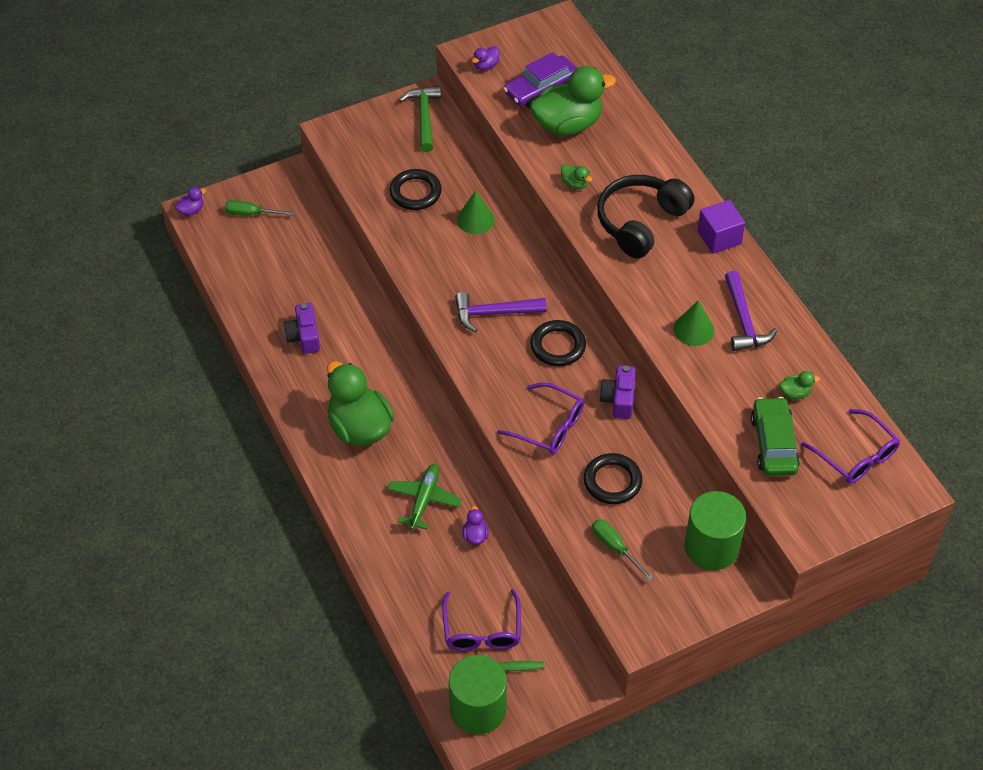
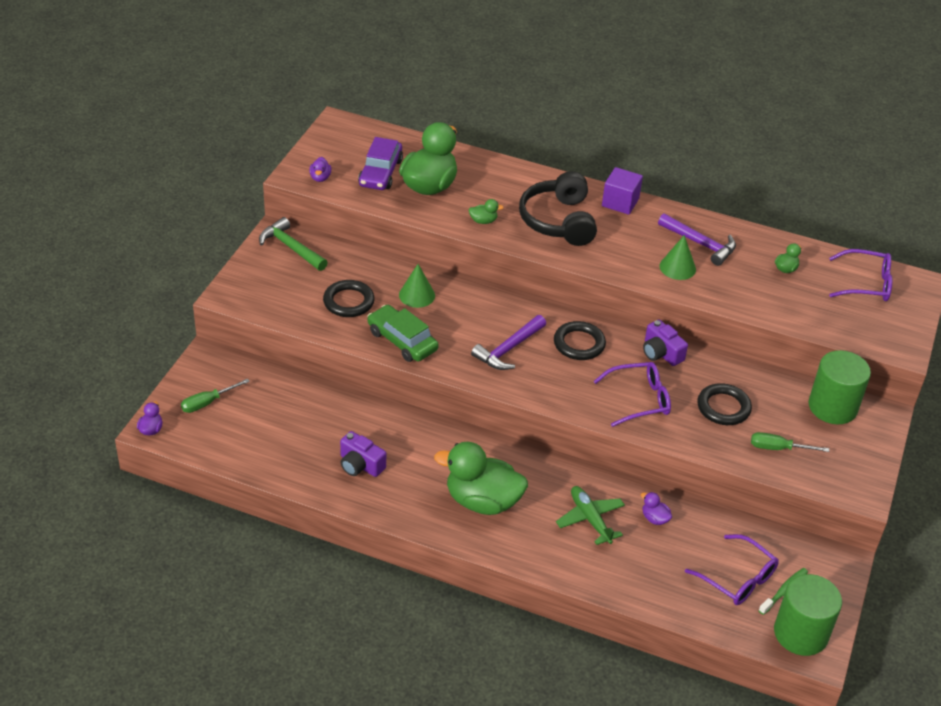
camera: 45 degrees left, 10 degrees down
green car [751,397,800,476] -> green car moved to [367,305,439,362]

